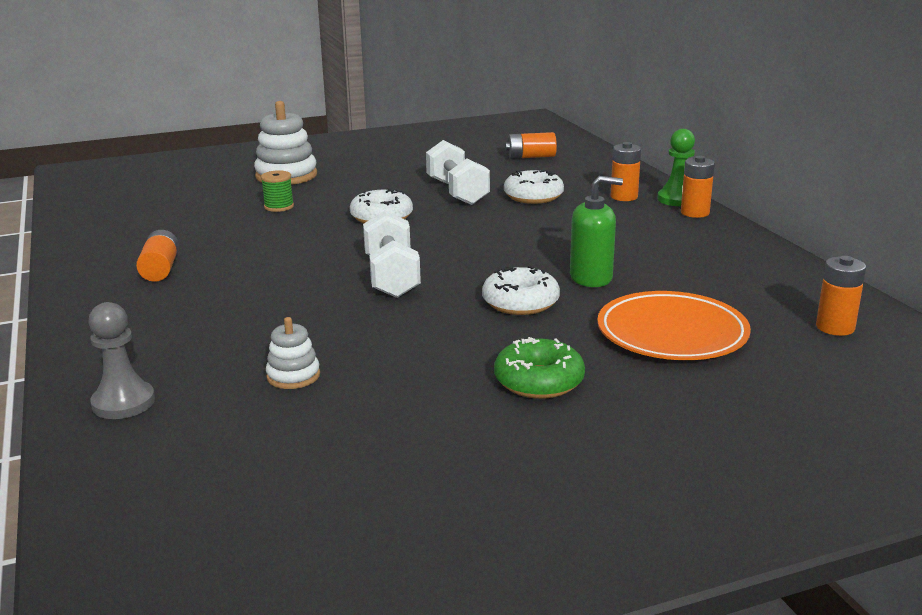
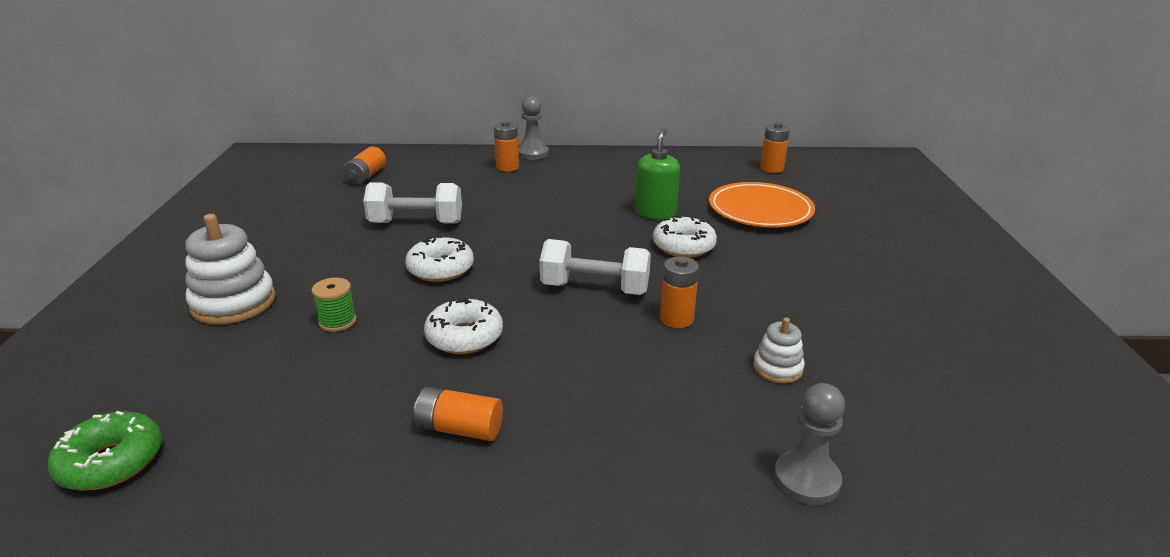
camera: 70 degrees left, 5 degrees up
green donut [494,337,585,399] -> green donut moved to [48,411,162,491]
white donut [504,170,564,204] -> white donut moved to [424,297,503,354]
green pawn [657,129,695,206] -> grey pawn [518,96,549,160]
orange battery [681,156,715,218] -> orange battery moved to [660,256,699,328]

